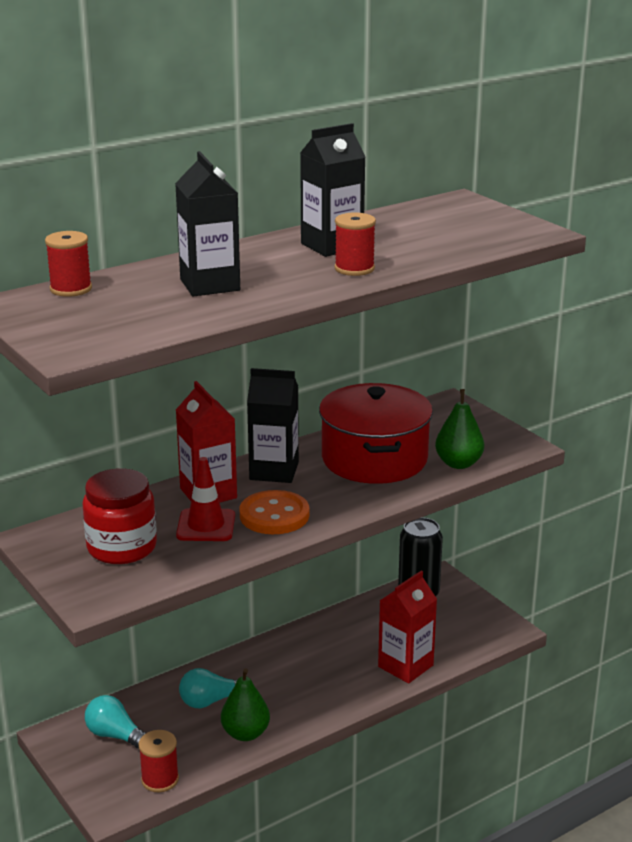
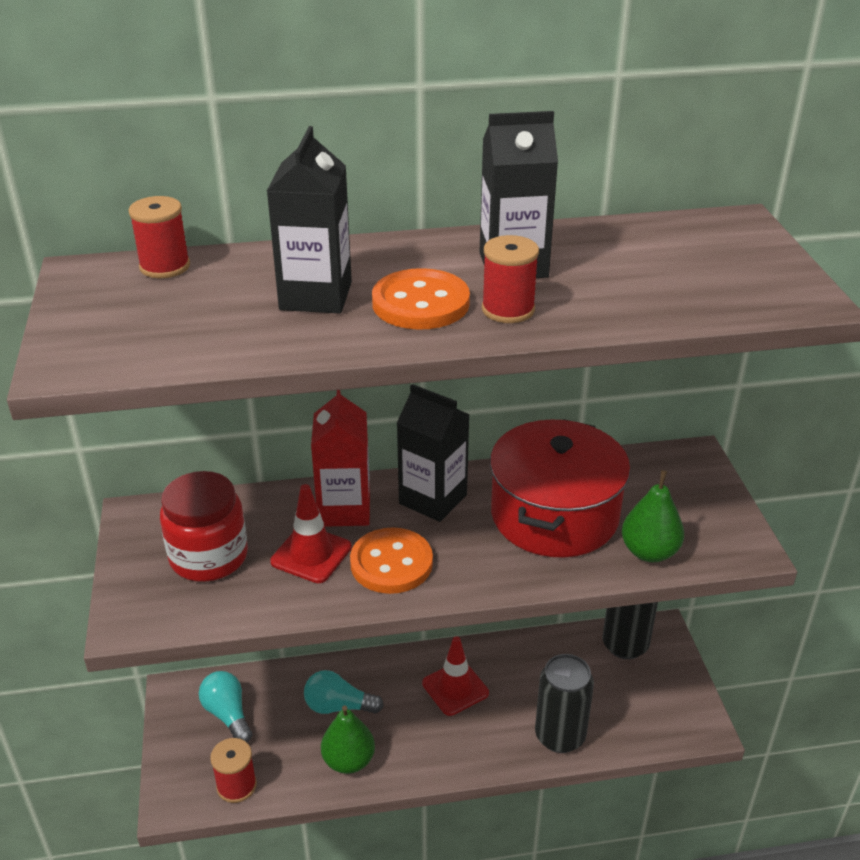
camera: 25 degrees right, 10 degrees up
red carton [378,571,437,684] -> black can [535,654,594,753]
none -> orange button [372,268,470,330]
none -> red traffic cone [422,636,489,716]

